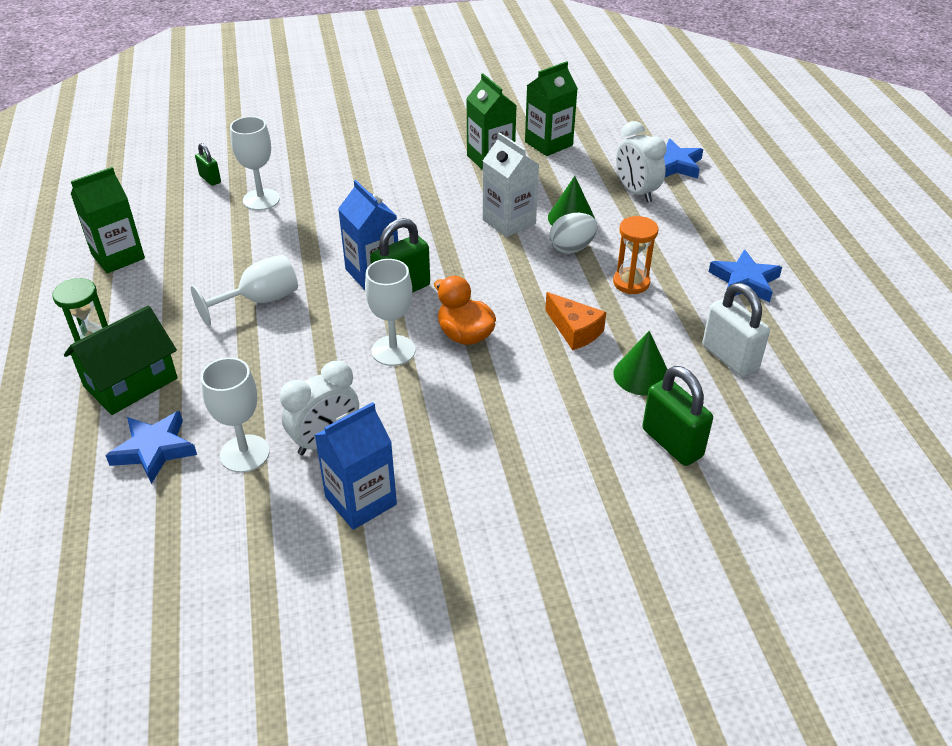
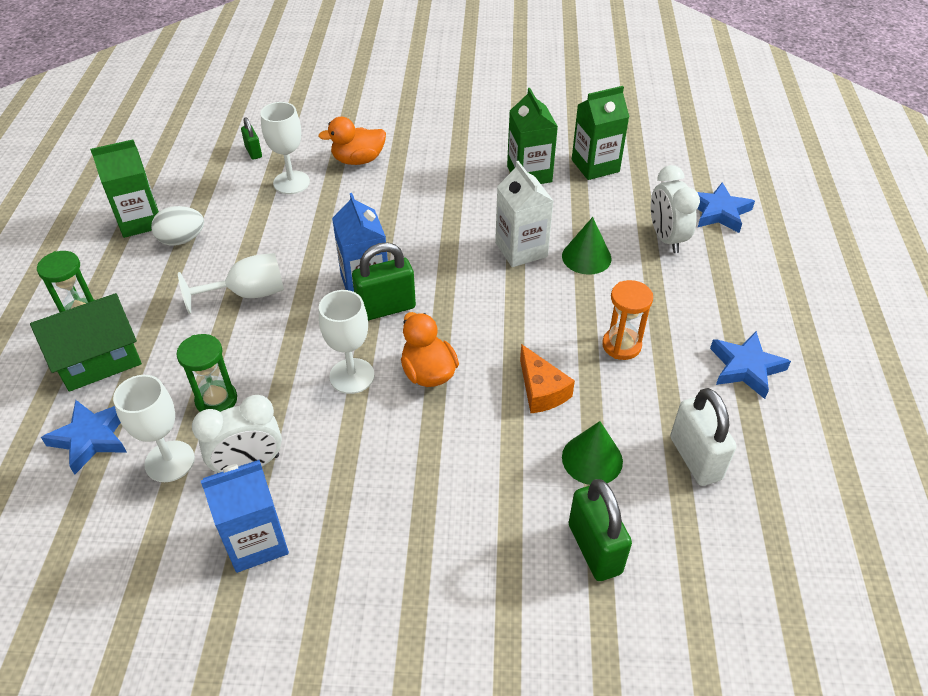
camera: 15 degrees right, 5 degrees up
white egg [549,213,597,254] -> white egg moved to [151,206,204,246]
none -> green hourglass [176,334,237,412]
none -> orange duck [318,117,386,165]

